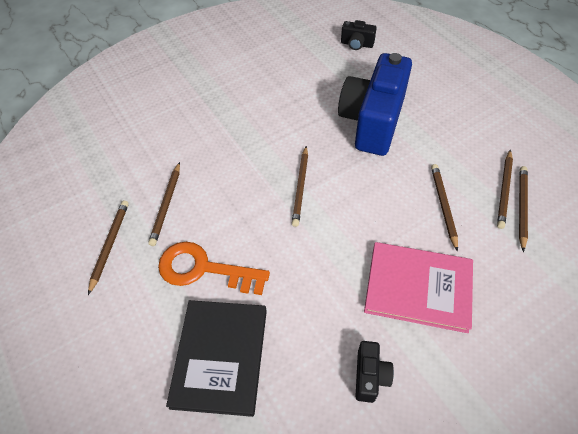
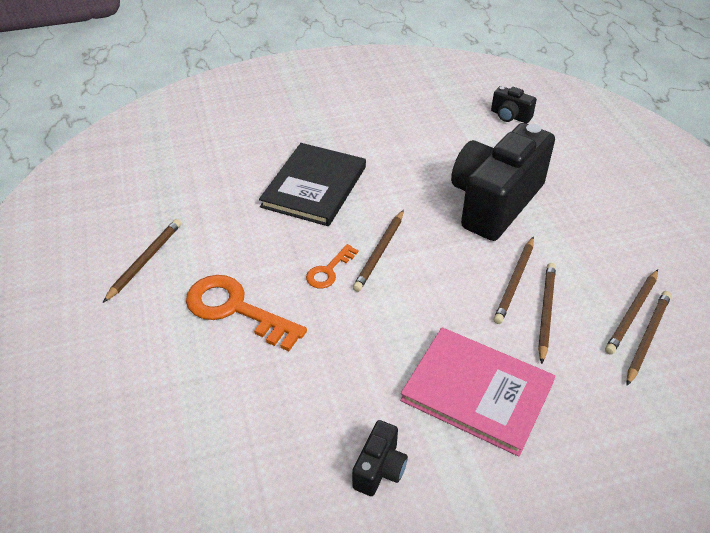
camera: 15 degrees right, 10 degrees down
brown pencil [148,162,180,246] -> brown pencil moved to [494,237,534,324]
black book [166,300,267,417] -> black book moved to [259,143,366,226]
blue camera [338,53,412,156] -> black camera [451,123,555,241]
none -> orange key [306,244,359,289]

